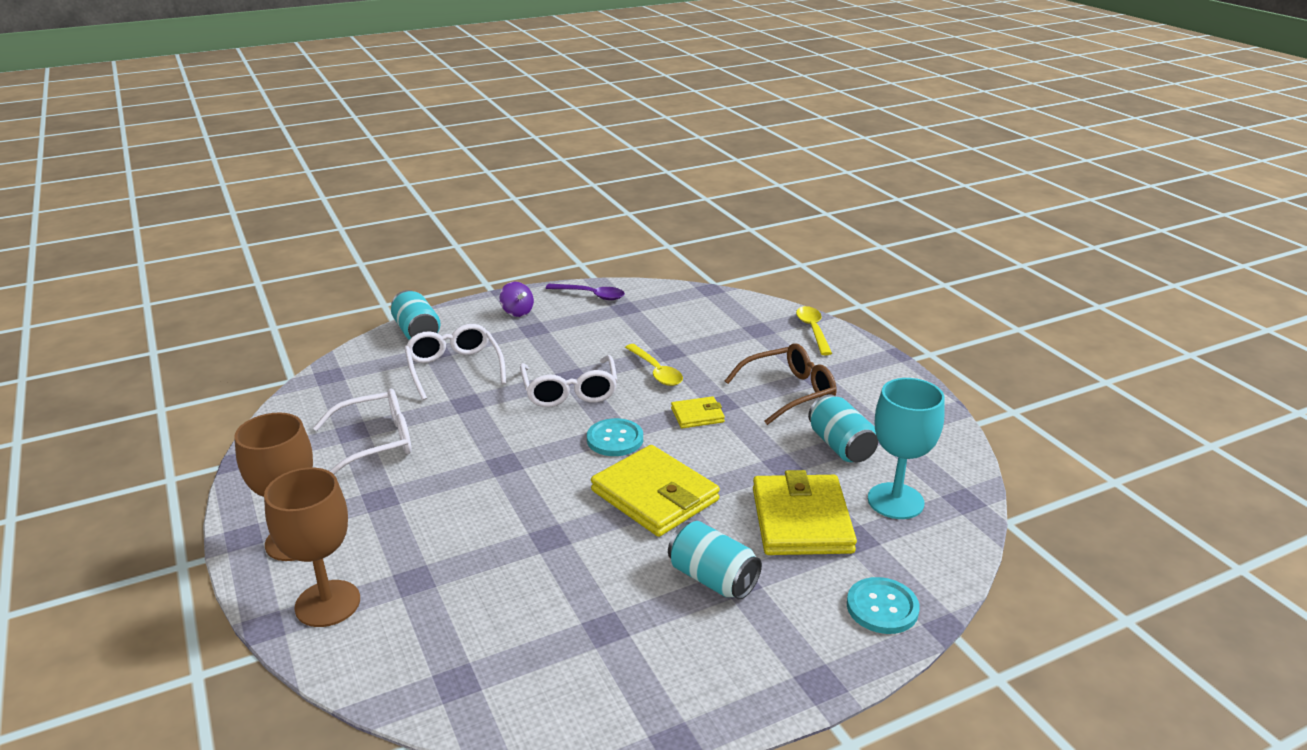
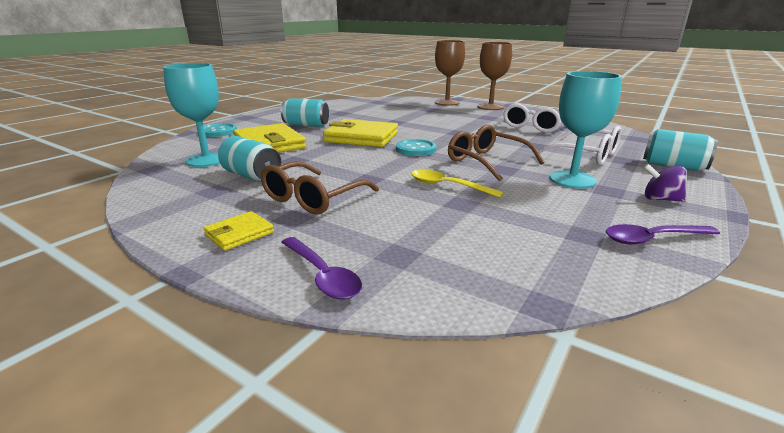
camera: 150 degrees right, 5 degrees down
white glasses [520,355,617,407] -> brown glasses [448,125,545,181]
yellow wallet [671,396,725,428] -> yellow wallet moved to [203,211,274,251]
yellow spoon [796,306,832,355] -> purple spoon [281,237,362,299]
none -> turquoise goblet [549,71,622,188]

